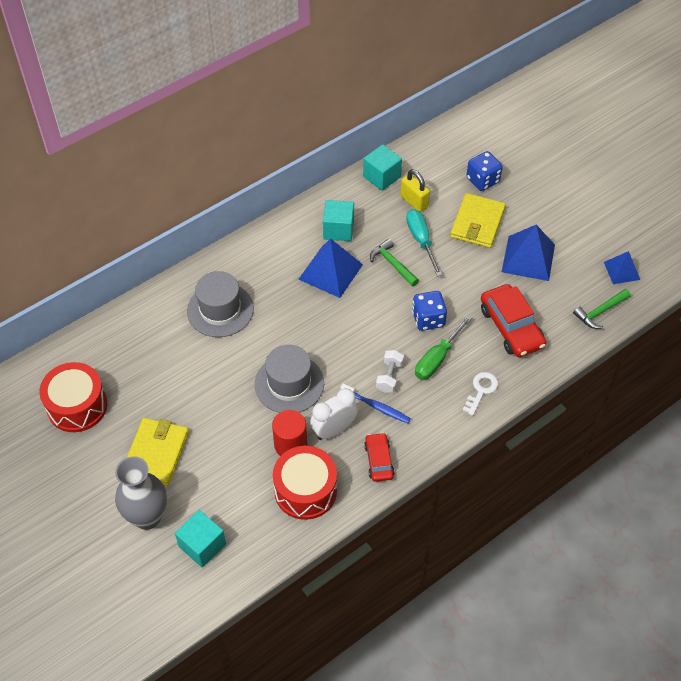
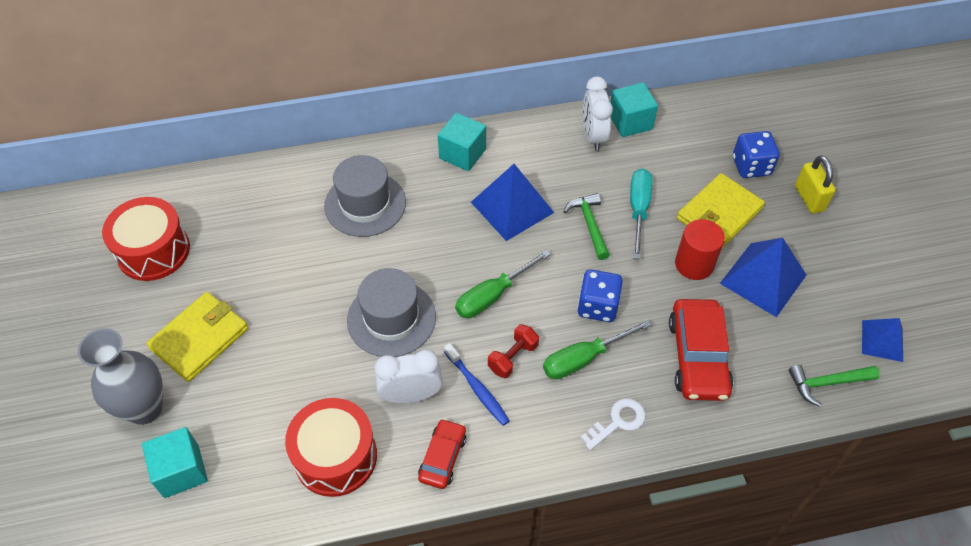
camera: 25 degrees right, 0 degrees up
red cylinder [272,410,307,456] -> red cylinder moved to [675,219,725,280]
turquoise cube [323,200,354,241] -> turquoise cube moved to [438,113,486,171]
white dumbbell [376,350,404,393] -> red dumbbell [488,324,539,378]
yellow padlock [400,169,430,212] -> yellow padlock moved to [795,155,836,214]
none -> green screwdriver [455,250,551,318]
none -> white clock [583,77,613,151]

